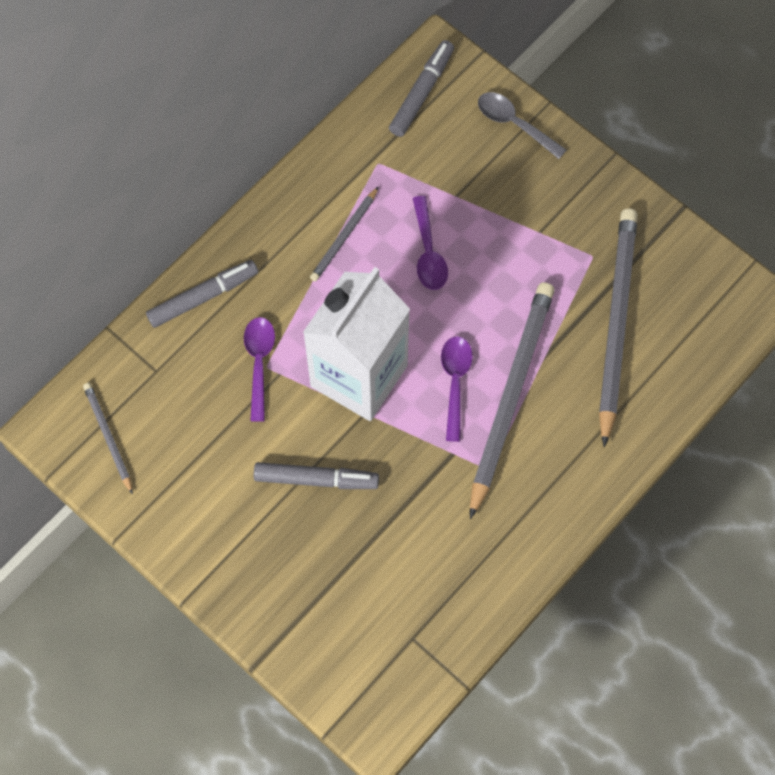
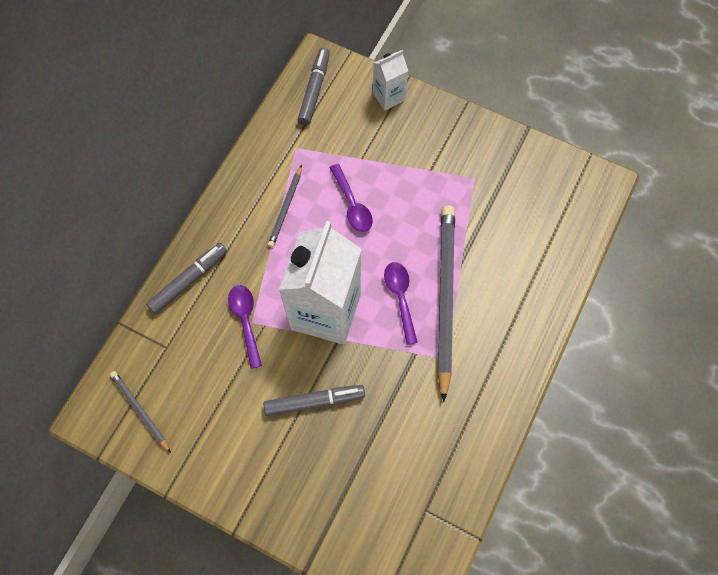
camera: 15 degrees left, 0 degrees up
grey spoon [478,92,566,159] -> white carton [373,50,408,110]
grey pencil [599,209,638,447] -> none

